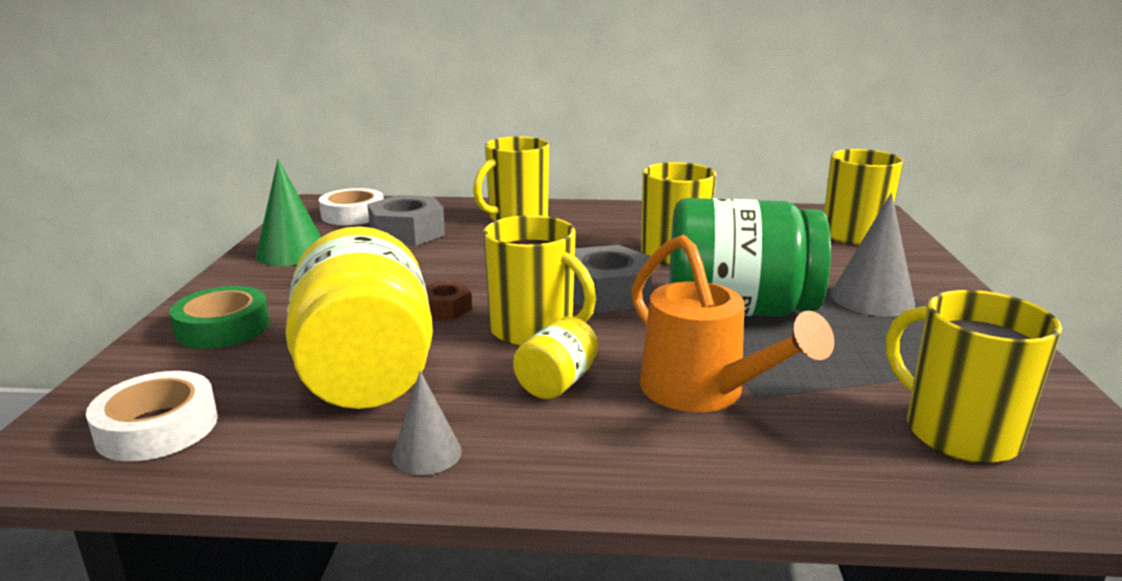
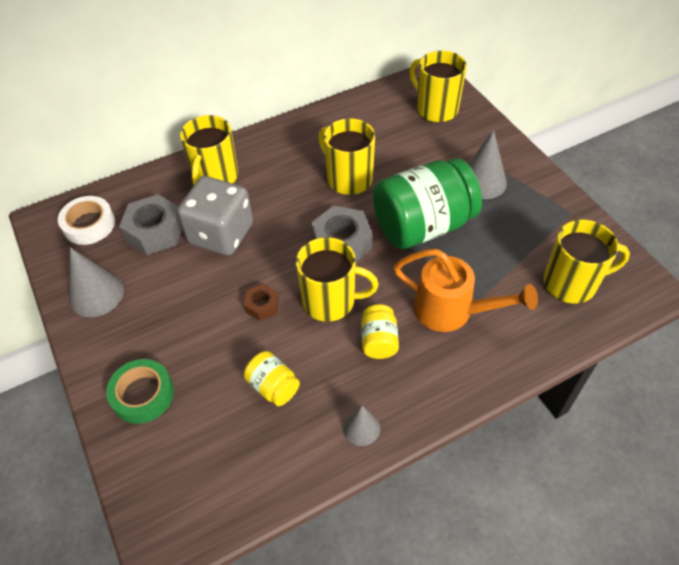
camera: 30 degrees left, 30 degrees up
white tape [86,371,218,462] -> none
green cone [256,159,321,266] -> grey cone [69,247,124,317]
yellow jar [285,226,433,409] -> yellow jar [244,351,300,406], size x0.45
yellow mug [886,290,1062,463] -> yellow mug turned 150 degrees clockwise [544,220,630,304]
none -> grey dice [177,176,253,256]

